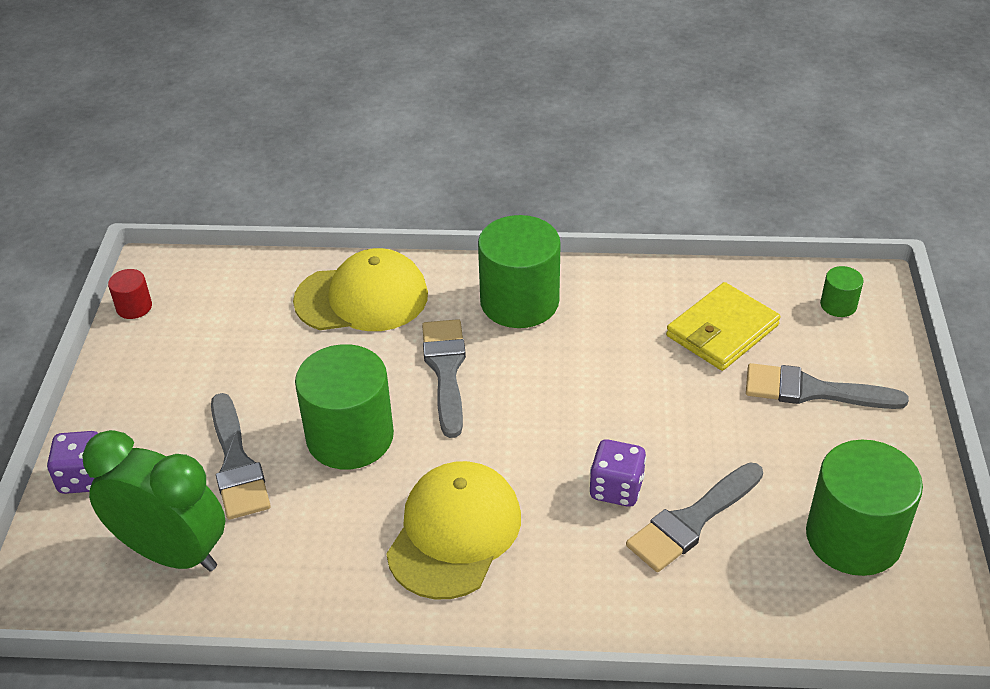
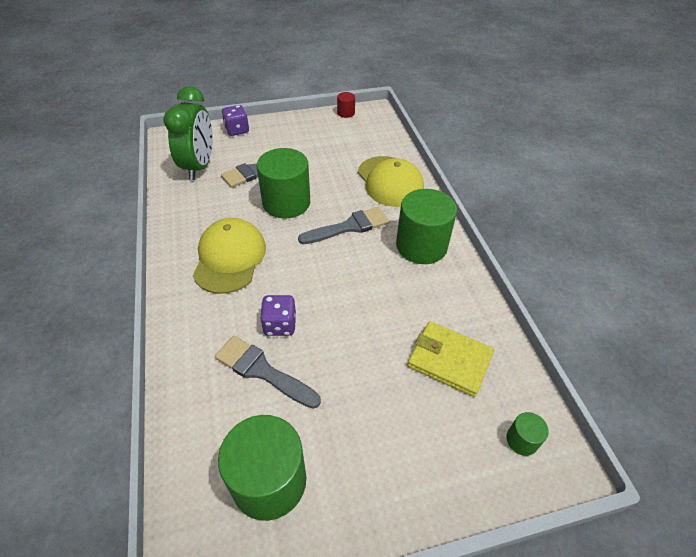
camera: 70 degrees right, 5 degrees up
yellow cap [386,461,521,599] -> yellow cap turned 90 degrees counterclockwise [193,218,266,294]
grey brush [746,363,909,409] -> none

